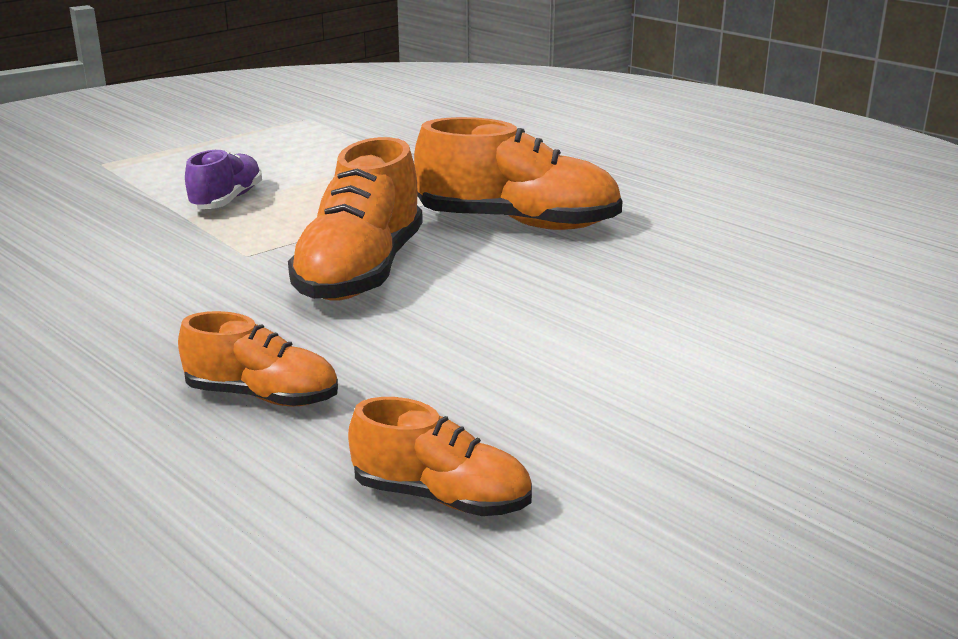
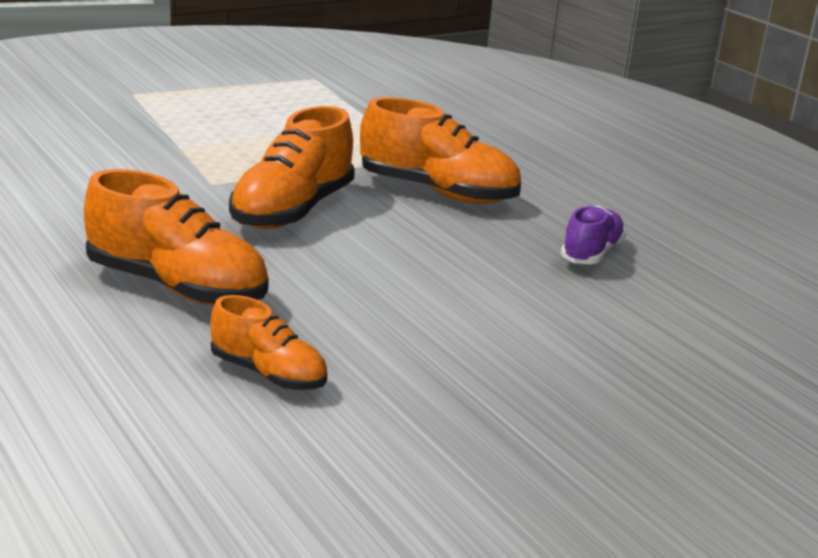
camera: 10 degrees right, 0 degrees up
orange shoe [178,311,338,406] -> orange shoe [84,169,269,306], size x1.72
purple shoe [185,148,262,210] -> purple shoe moved to [561,206,626,265]

